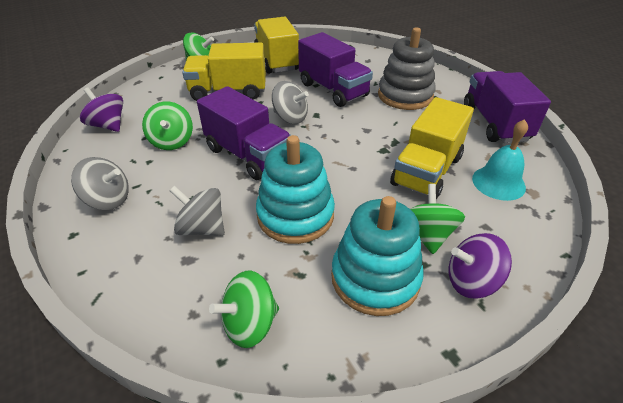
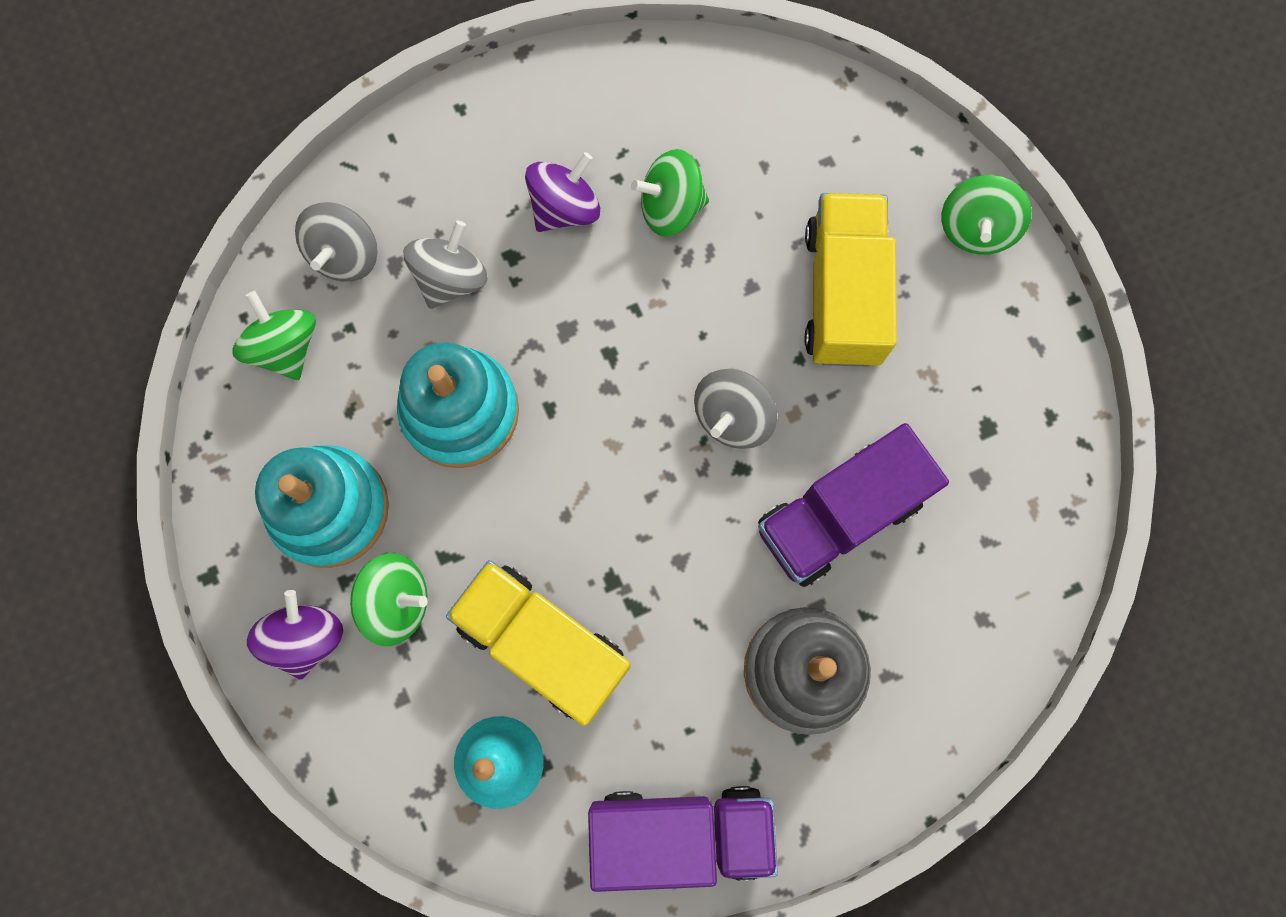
camera: 95 degrees right, 35 degrees up
grey spinning top [71,157,129,210] -> grey spinning top moved to [295,202,377,281]
purple spinning top [80,88,123,132] -> purple spinning top moved to [525,152,600,232]
purple truck [197,86,291,180] -> none
yellow truck [254,17,299,74] -> none

